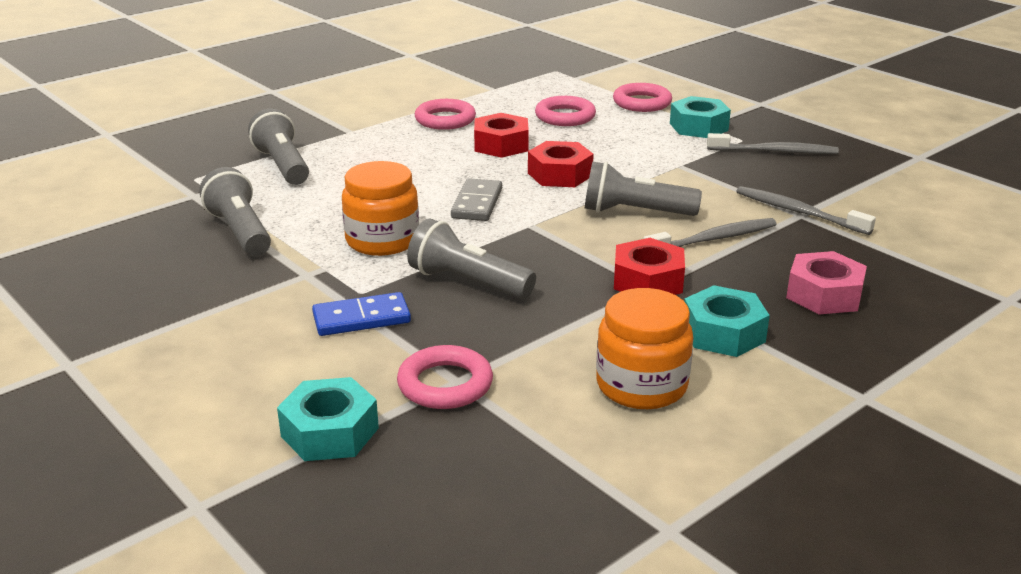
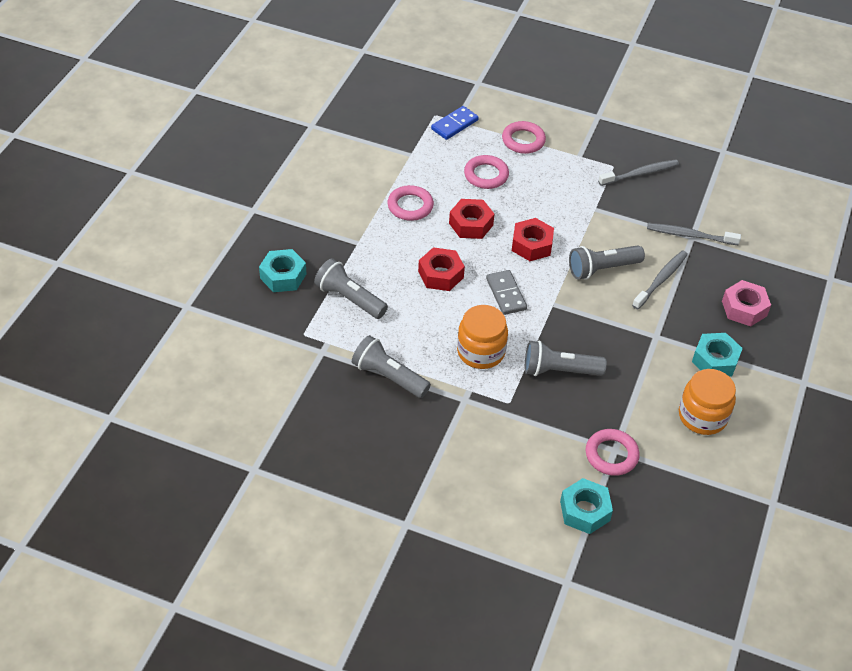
camera: 30 degrees left, 20 degrees up
blue domino [312,292,411,336] -> blue domino moved to [431,106,479,140]
red nut [614,238,685,295] -> red nut moved to [418,247,465,291]
turquoise nut [670,96,731,138] -> turquoise nut moved to [259,249,306,292]

